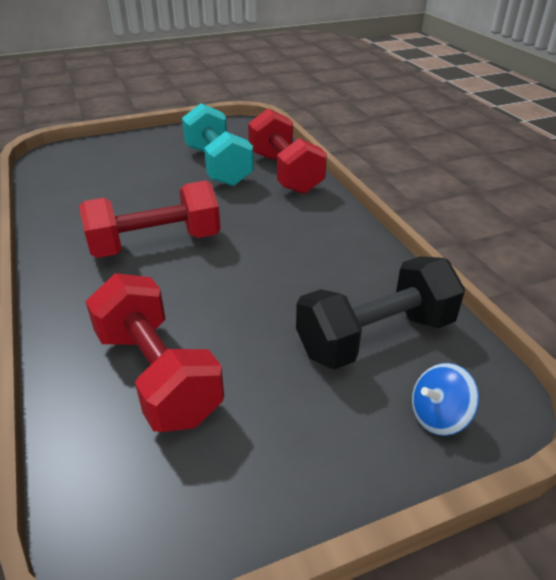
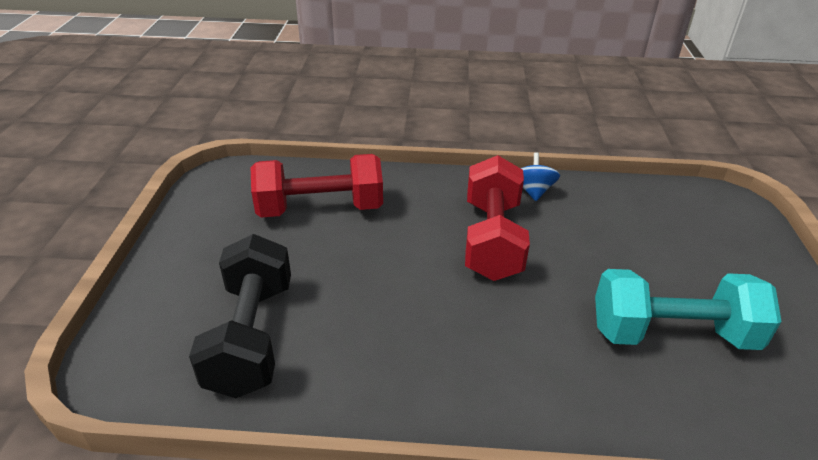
camera: 115 degrees right, 0 degrees up
red dumbbell [248,109,327,194] -> none
blue spinning top [412,363,479,436] -> blue spinning top moved to [521,152,560,201]

